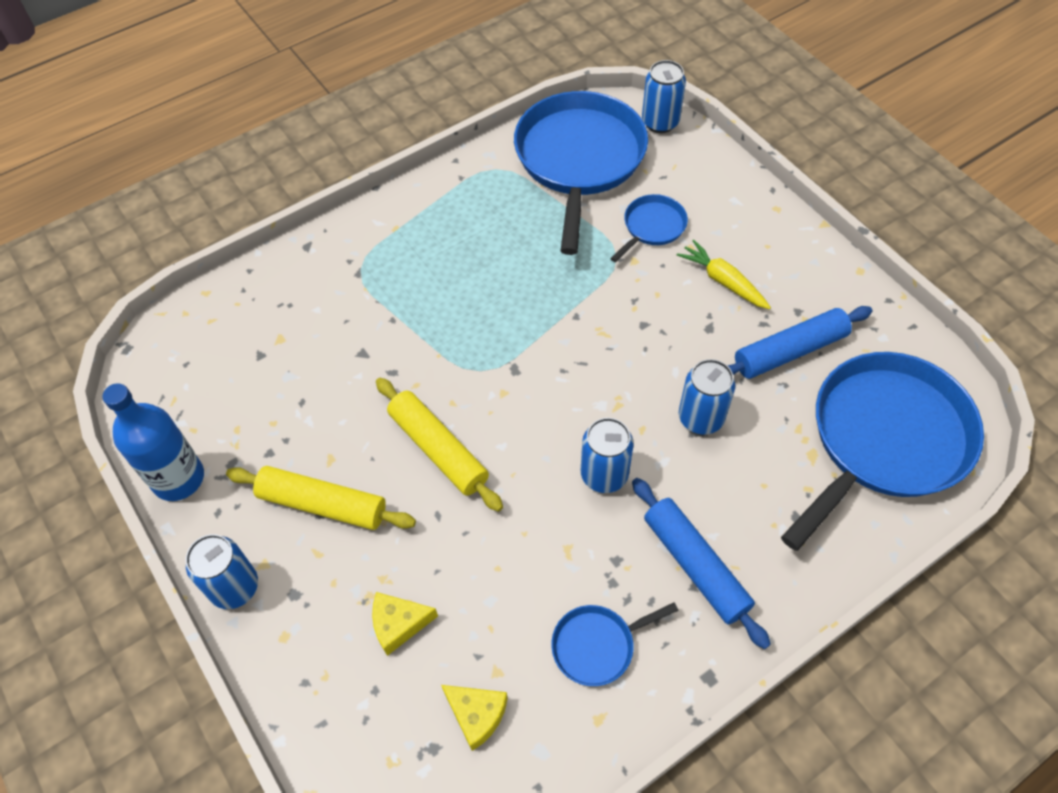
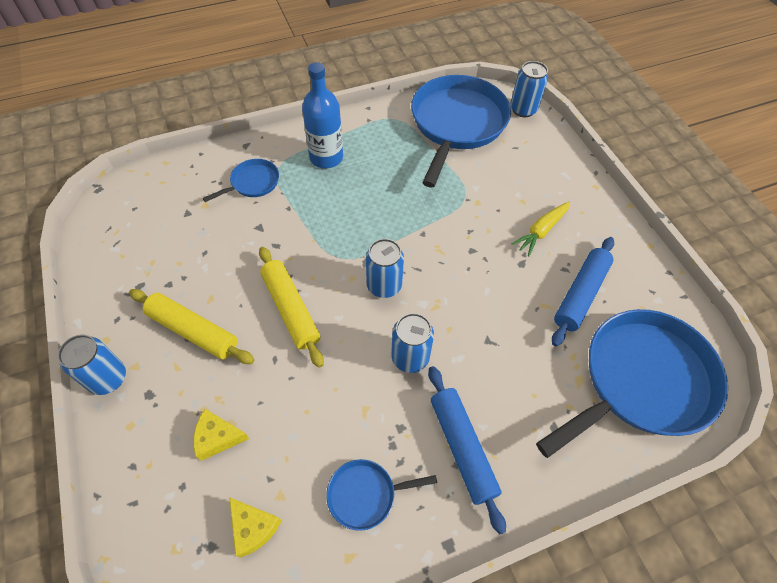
camera: 10 degrees right, 0 degrees up
blue bottle [102,383,204,501] -> blue bottle moved to [302,62,343,168]
blue pan [610,194,688,262] -> blue pan moved to [203,159,279,202]
yellow carrot [677,240,771,309] -> yellow carrot turned 105 degrees counterclockwise [511,202,570,256]
blue can [679,359,735,435] -> blue can moved to [366,239,404,298]
blue rolling pin [727,306,872,379] -> blue rolling pin turned 45 degrees counterclockwise [552,237,614,346]

